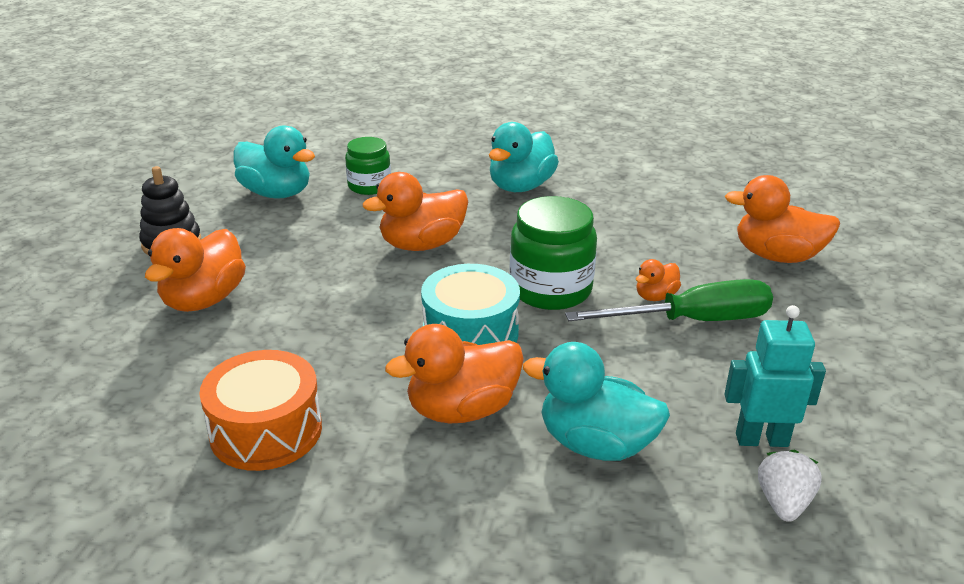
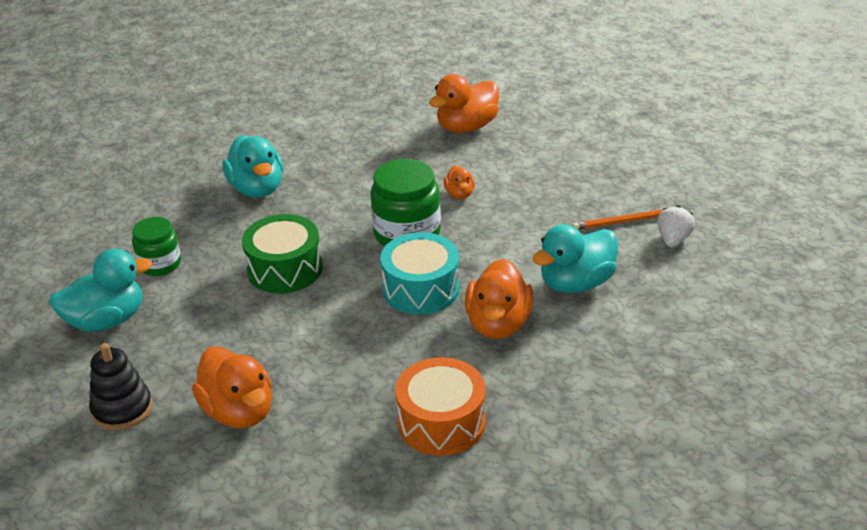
camera: 55 degrees left, 5 degrees up
orange duck [362,172,468,251] -> green drum [242,214,323,294]
green screwdriver [565,279,773,321] -> none
turquoise robot [724,305,826,447] -> orange pencil [572,209,663,230]
white strawberry [758,450,822,522] -> white strawberry turned 60 degrees clockwise [657,205,695,247]

